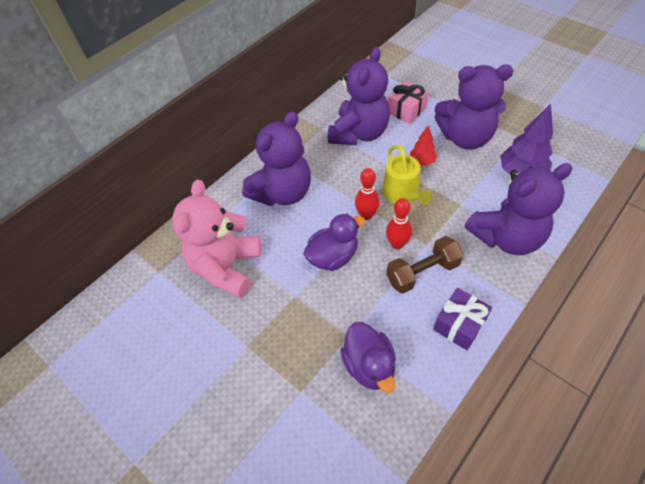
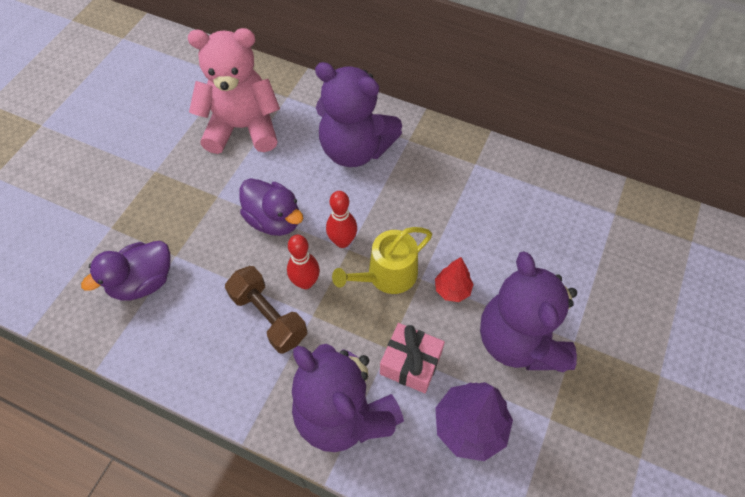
camera: 70 degrees right, 5 degrees up
purple teddy bear [328,47,390,145] -> none
pink gift [388,81,429,124] -> pink gift moved to [380,323,445,393]
purple gift [433,288,492,350] -> none

